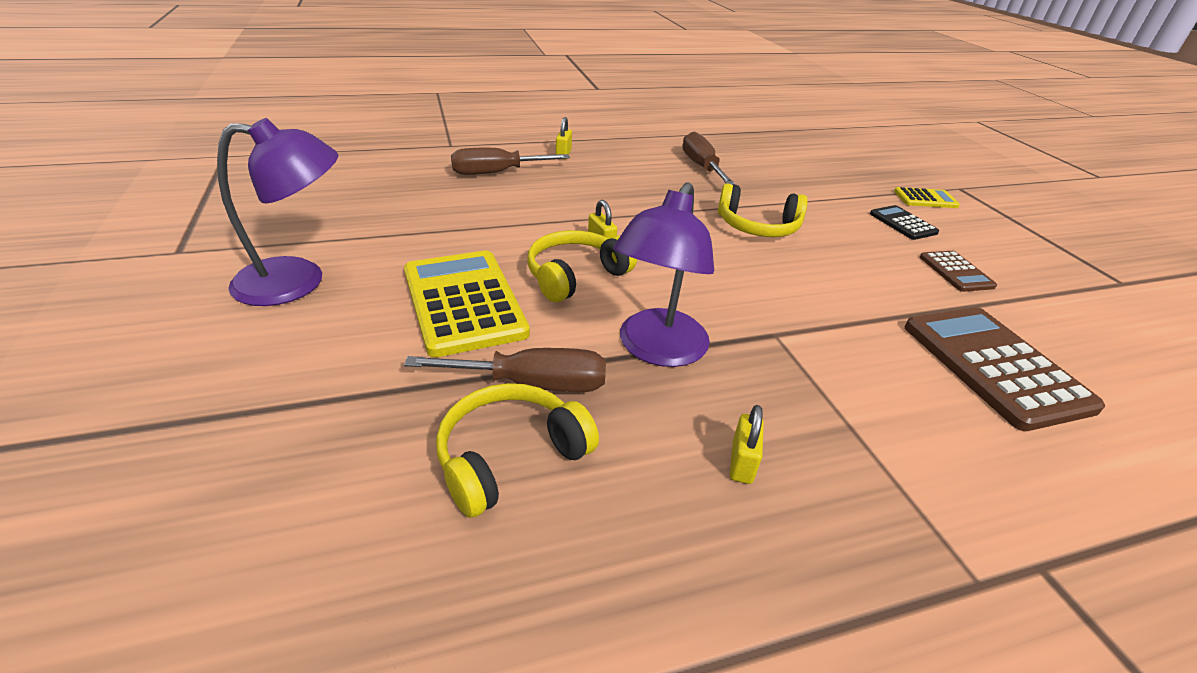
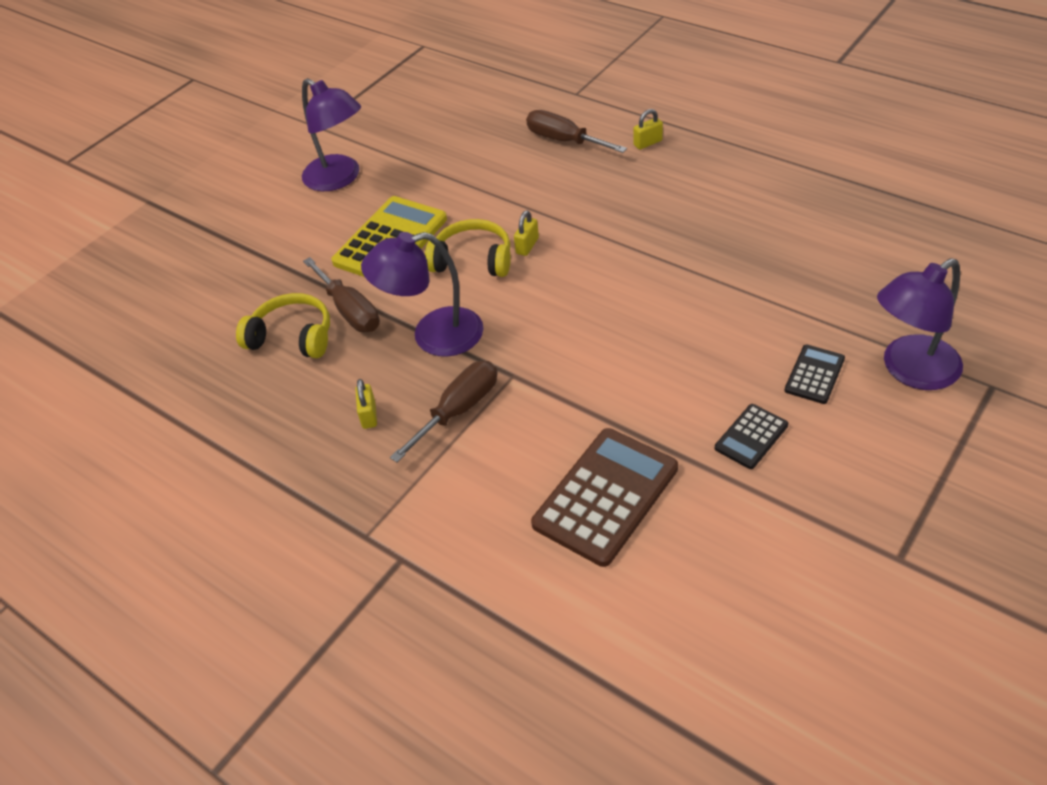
camera: 60 degrees right, 10 degrees up
brown screwdriver [682,132,735,185] -> brown screwdriver moved to [390,361,497,462]
yellow headphones [718,183,808,237] -> none
yellow padlock [730,405,764,484] -> yellow padlock turned 75 degrees counterclockwise [355,379,377,429]
yellow calculator [894,187,960,208] -> purple lamp [877,258,963,390]
brown calculator [920,251,997,292] -> black calculator [715,404,788,469]

